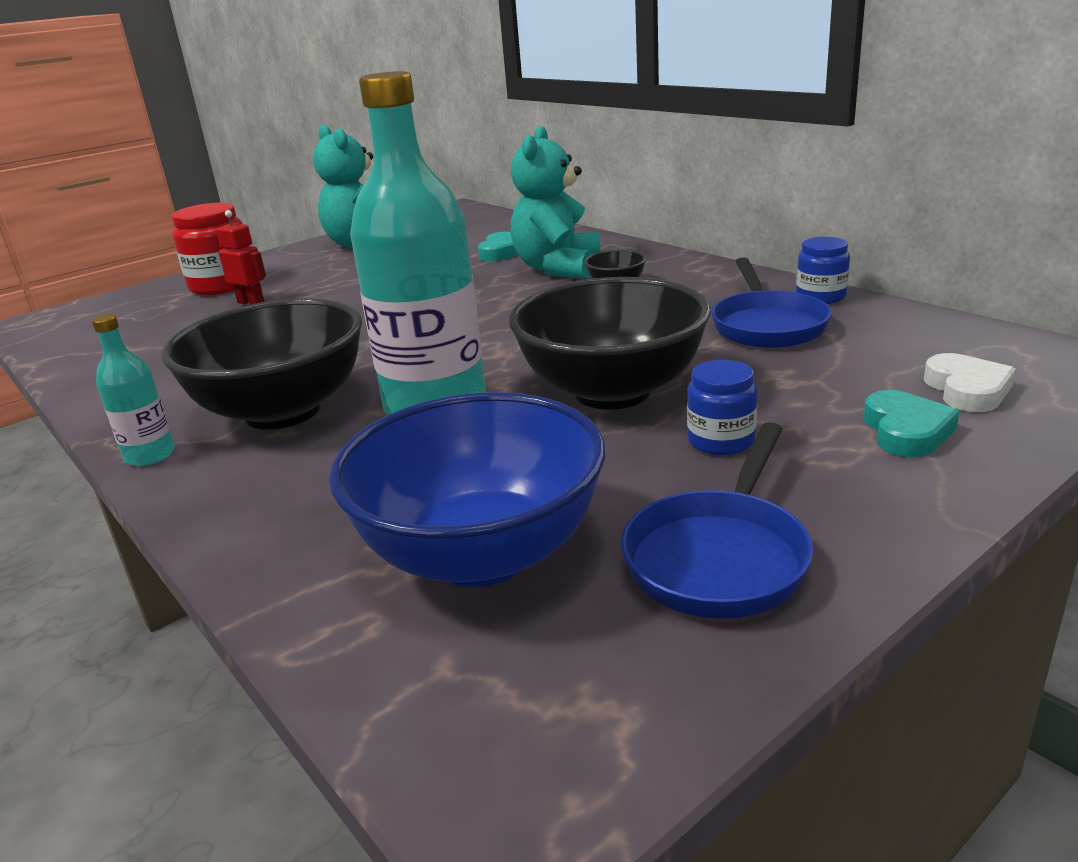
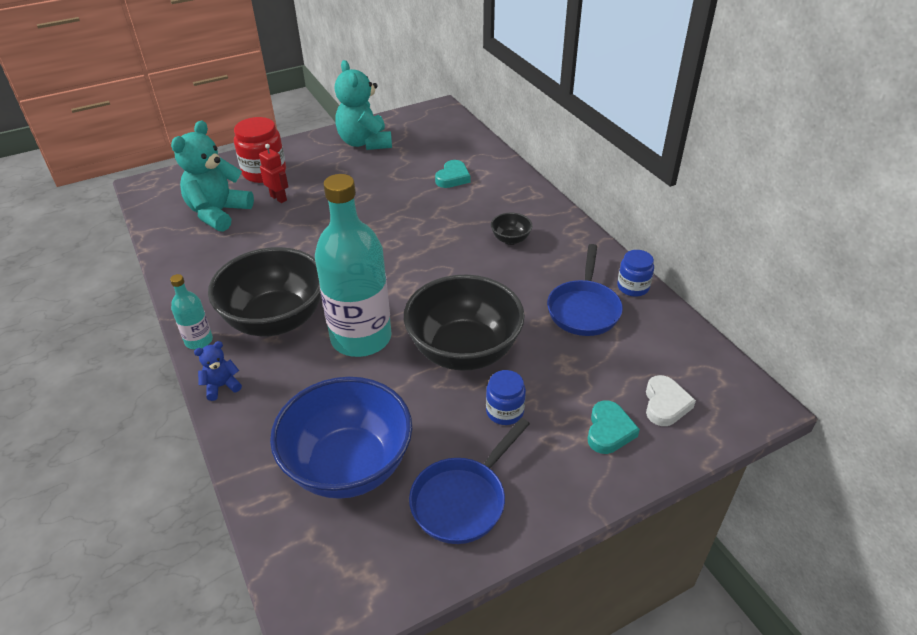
camera: 10 degrees right, 15 degrees up
turquoise teddy bear [510,126,600,278] -> turquoise teddy bear moved to [171,120,254,232]
none -> blue teddy bear [194,341,242,401]

